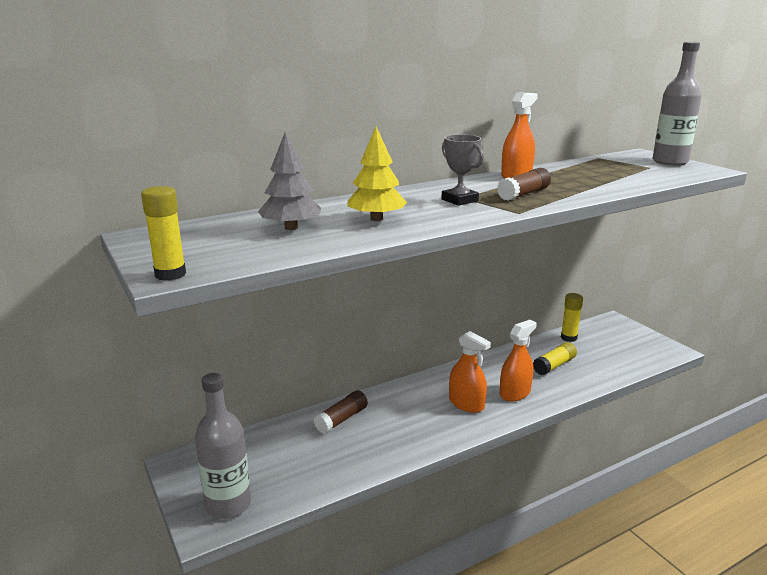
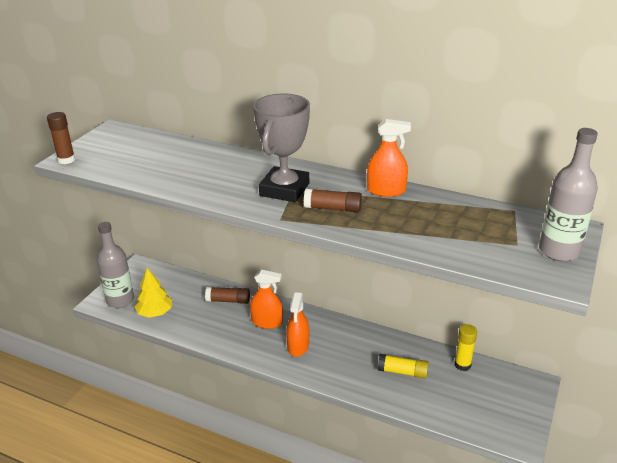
camera: 55 degrees right, 10 degrees up
yellow glue stick [141,186,186,281] -> brown glue stick [47,112,75,164]
grey tree [258,132,321,230] -> none
yellow tree [347,127,407,221] -> yellow tree moved to [135,268,172,318]
grey trophy [442,135,484,206] -> grey trophy [253,94,310,202], size x1.78
orange spray bottle [500,320,537,402] -> orange spray bottle moved to [250,270,283,329]

